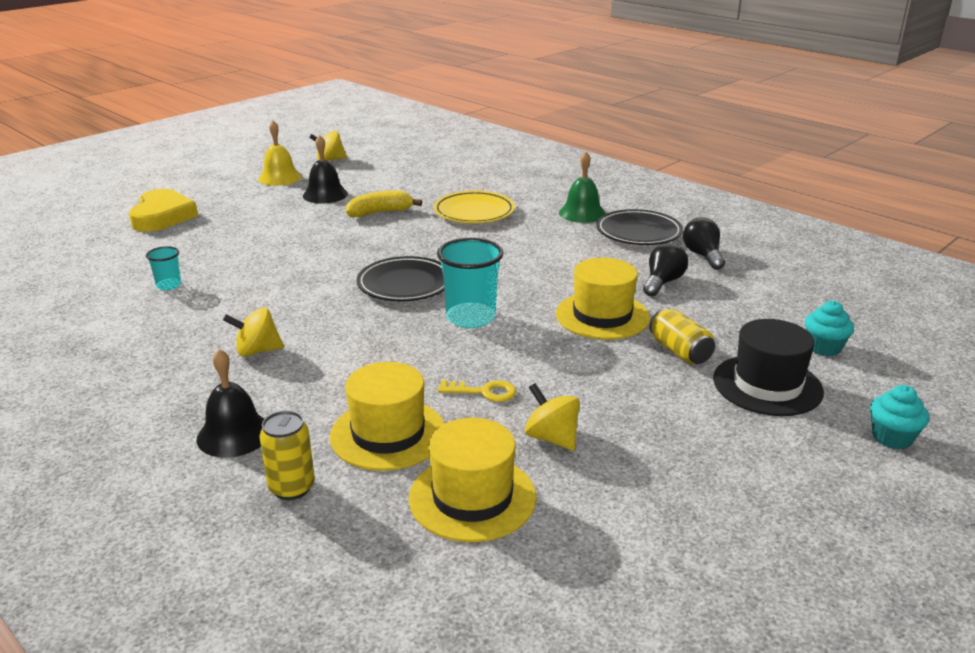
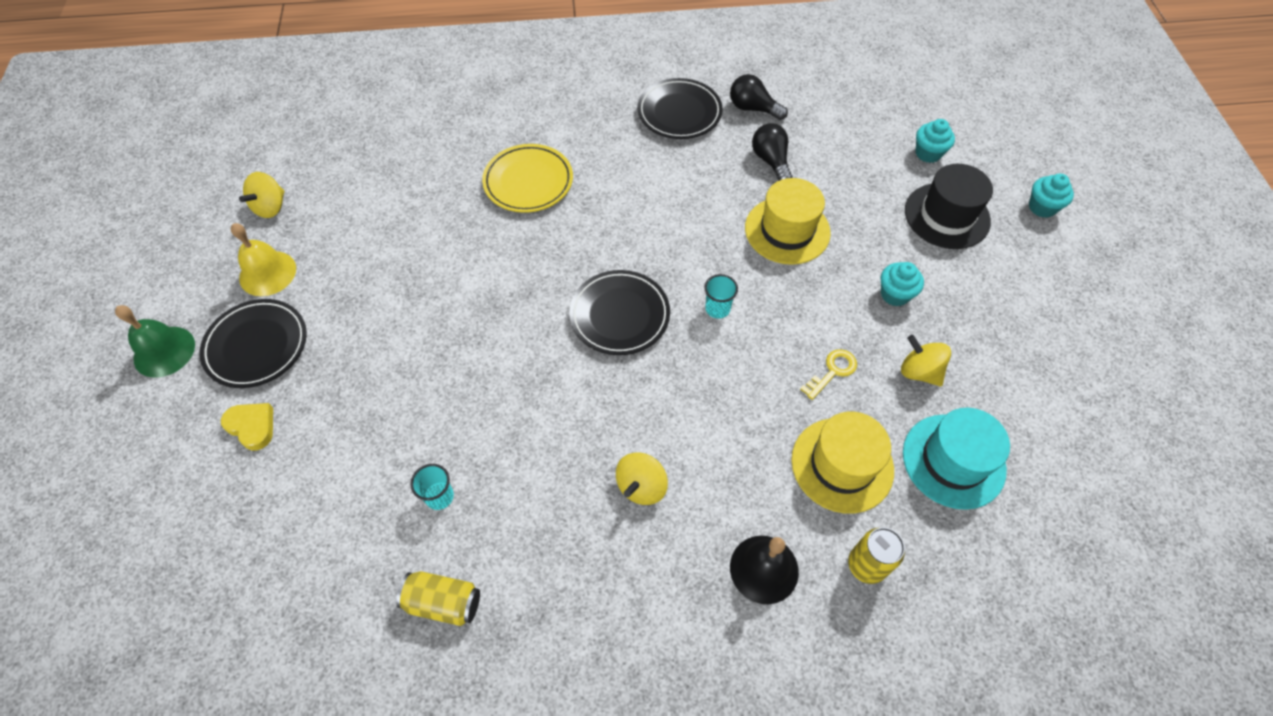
camera: 50 degrees left, 30 degrees up
yellow heart [129,189,198,232] -> yellow heart [221,403,273,451], size x0.57
black bell [303,135,348,203] -> none
yellow banana [346,190,422,217] -> none
yellow hat [409,418,536,542] -> turquoise hat [903,408,1010,510]
turquoise cup [437,238,504,328] -> turquoise cup [704,274,738,319], size x0.52
yellow spinning top [525,383,580,450] -> yellow spinning top turned 45 degrees clockwise [901,335,951,386]
green bell [559,151,606,223] -> green bell moved to [115,305,195,378]
yellow can [649,308,715,364] -> yellow can moved to [396,571,480,626]
none -> black plate [200,299,307,388]
none -> turquoise cupcake [881,262,924,307]

